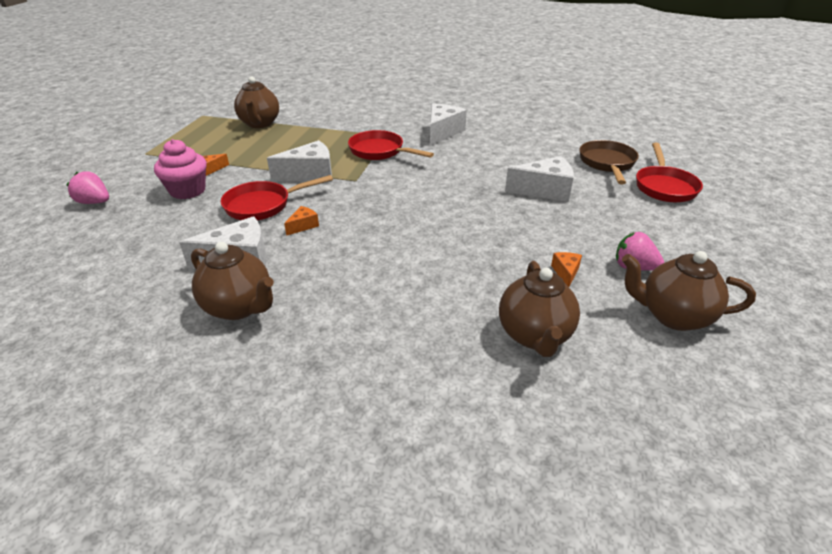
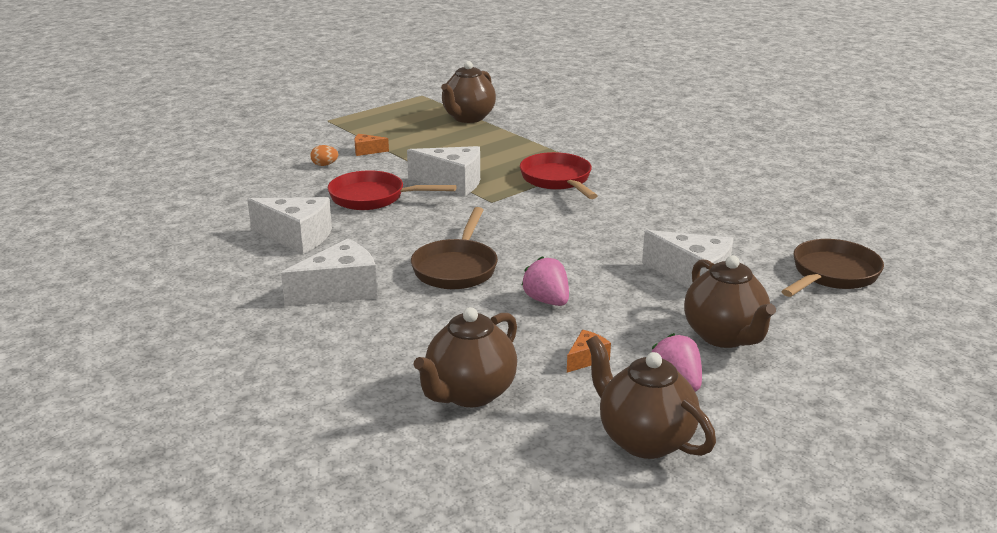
camera: 35 degrees right, 10 degrees down
pink strawberry [66,171,109,204] -> pink strawberry moved to [521,256,569,306]
pink cupcake [154,139,207,199] -> orange egg [310,145,338,166]
brown teapot [191,242,274,320] -> brown teapot moved to [684,255,776,348]
orange cheese [284,206,319,236] -> none
white cheese [430,104,467,146] -> white cheese moved to [281,239,378,306]
red pan [636,143,703,202] -> none
none -> brown pan [411,207,498,289]

